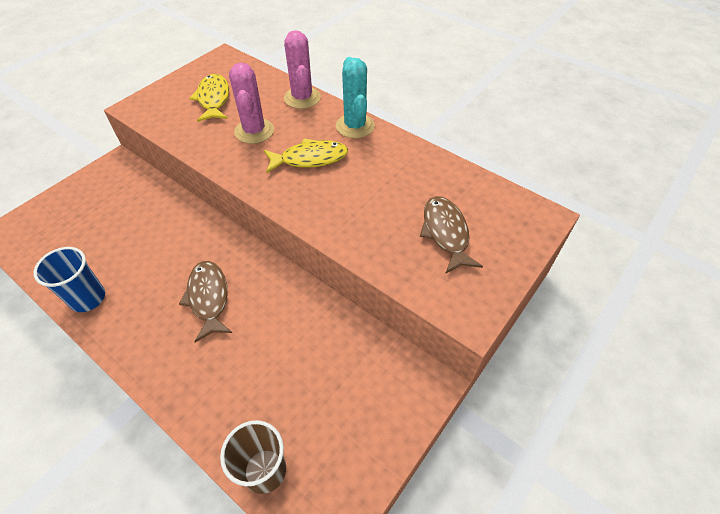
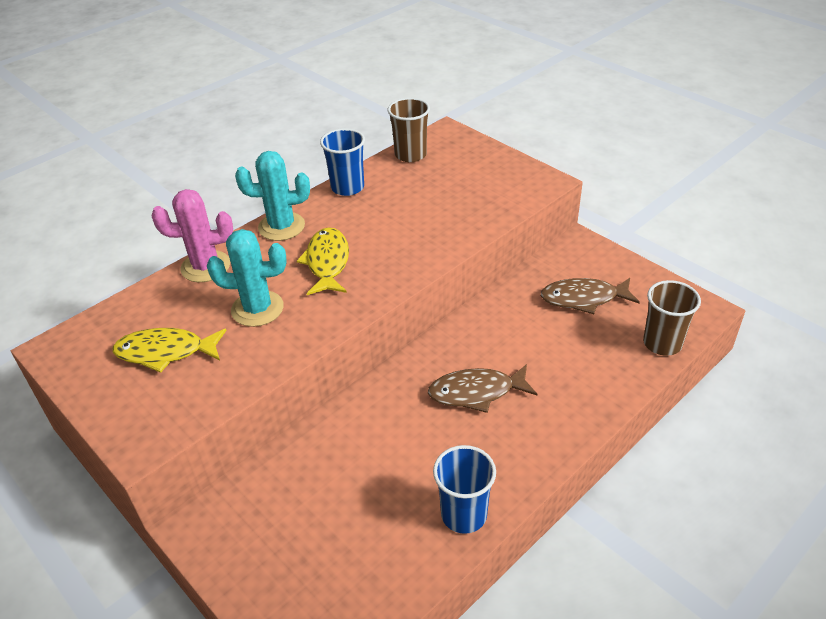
camera: 80 degrees left, 10 degrees down
pink cactus [229,63,274,144] -> turquoise cactus [207,229,287,327]
brown fish [420,196,483,274] -> brown fish moved to [540,278,640,314]
none -> blue cup [320,128,365,196]
none -> brown cup [387,98,430,162]

